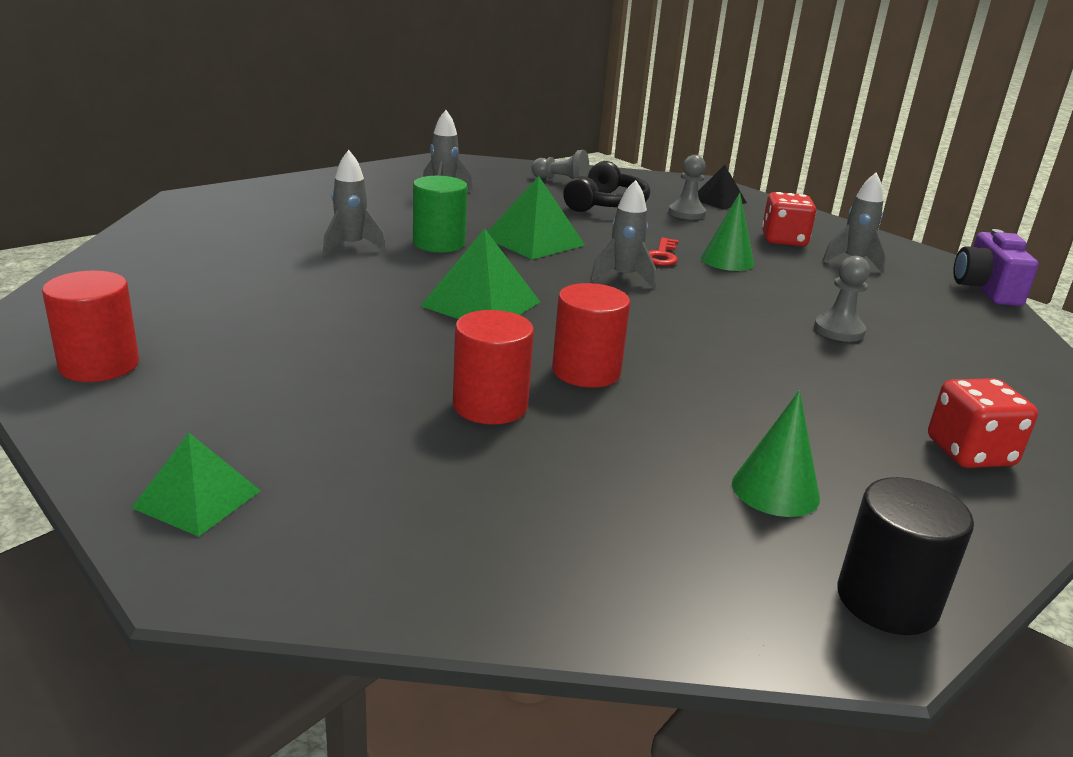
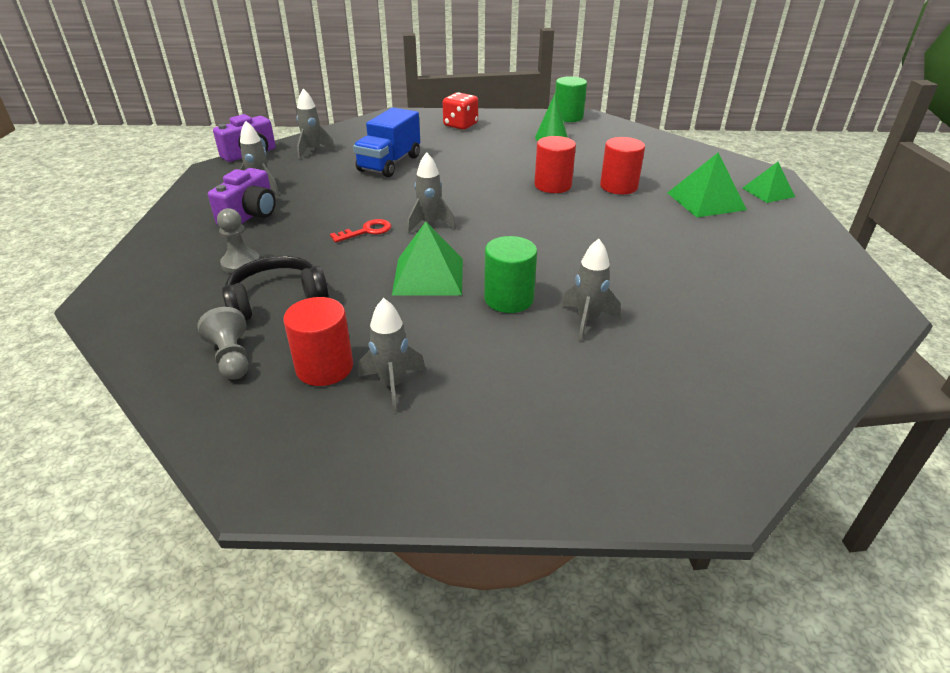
camera: 135 degrees left, 10 degrees up
red cylinder [42,270,139,382] -> red cylinder moved to [283,297,353,386]
green pyramid [420,228,540,319] -> green pyramid moved to [668,152,747,218]
black pyramid [698,165,747,210] -> none
green cone [701,193,754,271] -> none
red dice [762,192,816,246] -> purple camera [208,168,276,225]
grey pawn [814,256,870,342] -> blue truck [353,107,420,177]
black cylinder [838,477,974,635] -> green cylinder [555,76,587,122]
none -> grey rocket [297,89,336,159]

